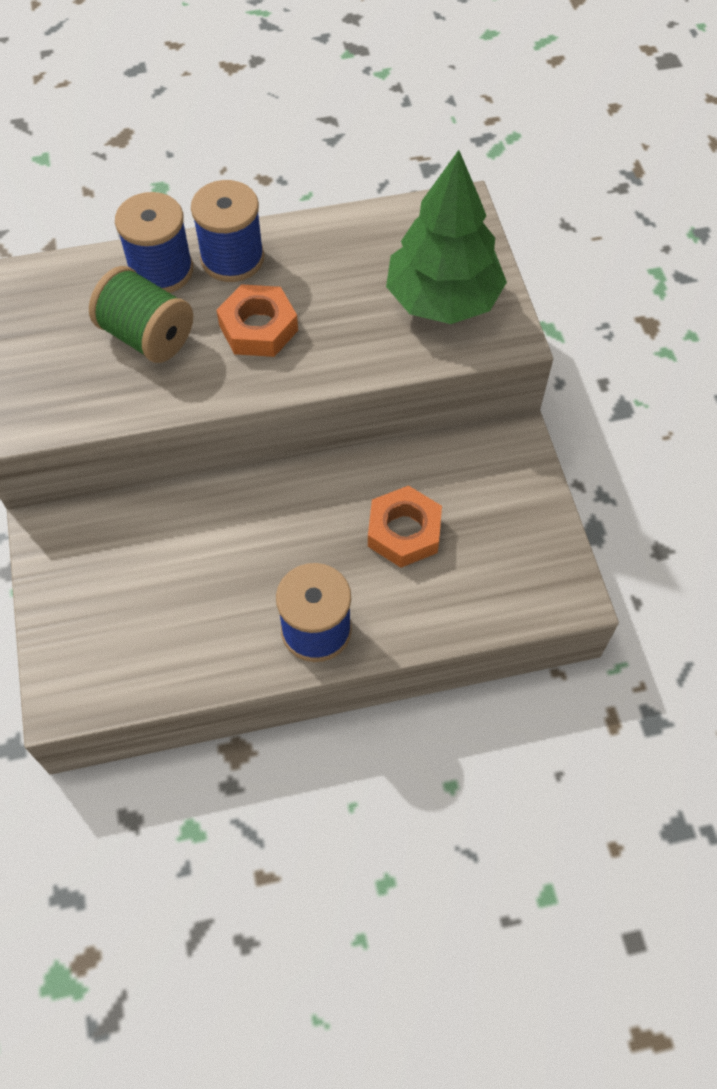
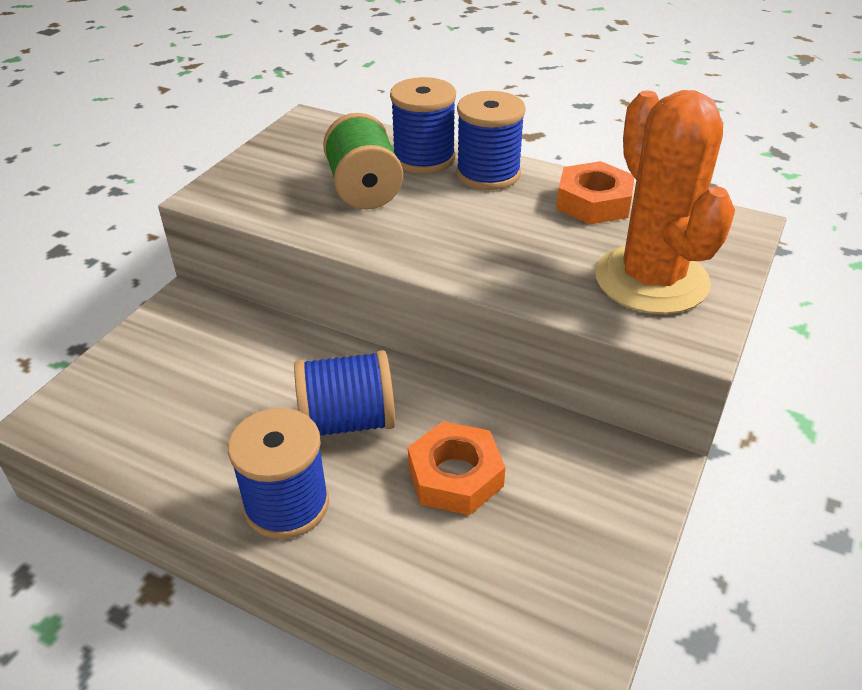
camera: 40 degrees right, 20 degrees down
orange nut [217,284,298,357] -> orange nut moved to [556,161,634,224]
green tree [386,150,507,324] -> orange cactus [595,90,735,314]
none -> blue spool [294,350,395,436]

